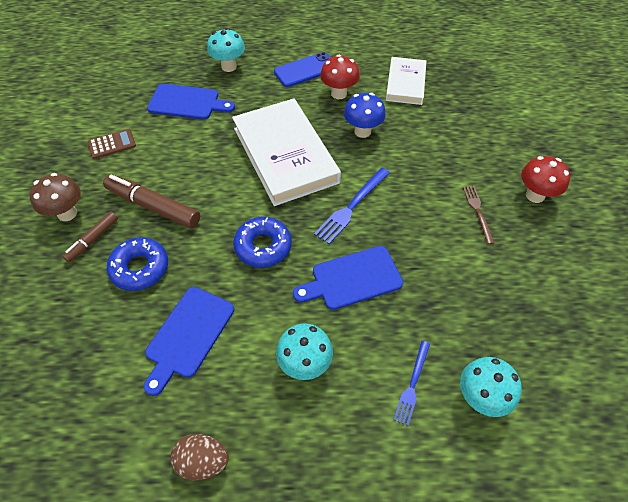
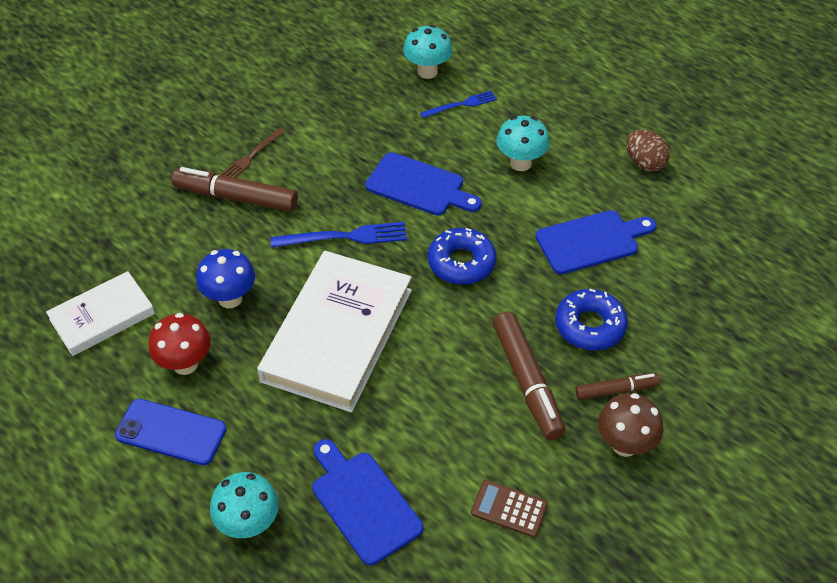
camera: 135 degrees left, 5 degrees down
red mushroom [521,156,570,203] -> none
none -> brown marker [171,167,298,212]

